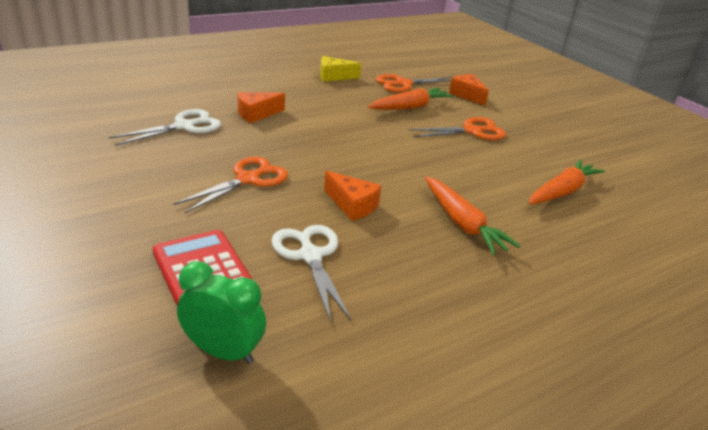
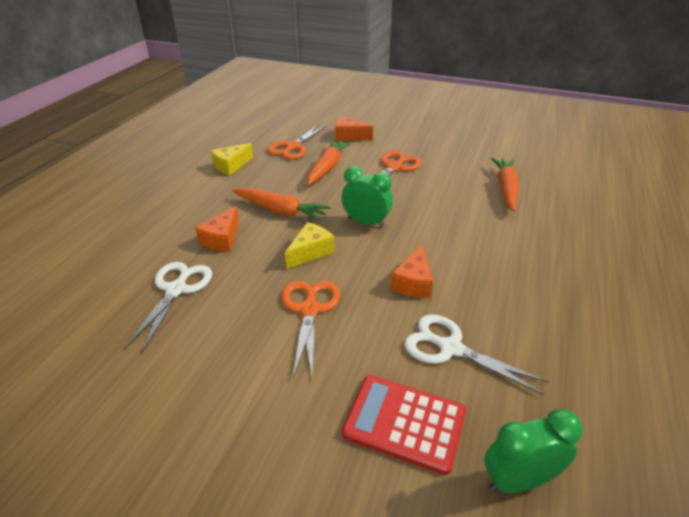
camera: 35 degrees left, 5 degrees up
orange cheese [324,171,381,221] -> orange cheese turned 105 degrees clockwise [391,245,433,298]
orange carrot [425,177,520,255] -> orange carrot moved to [232,188,330,221]
none -> yellow cheese [285,222,335,269]
none -> green clock [342,166,393,228]

